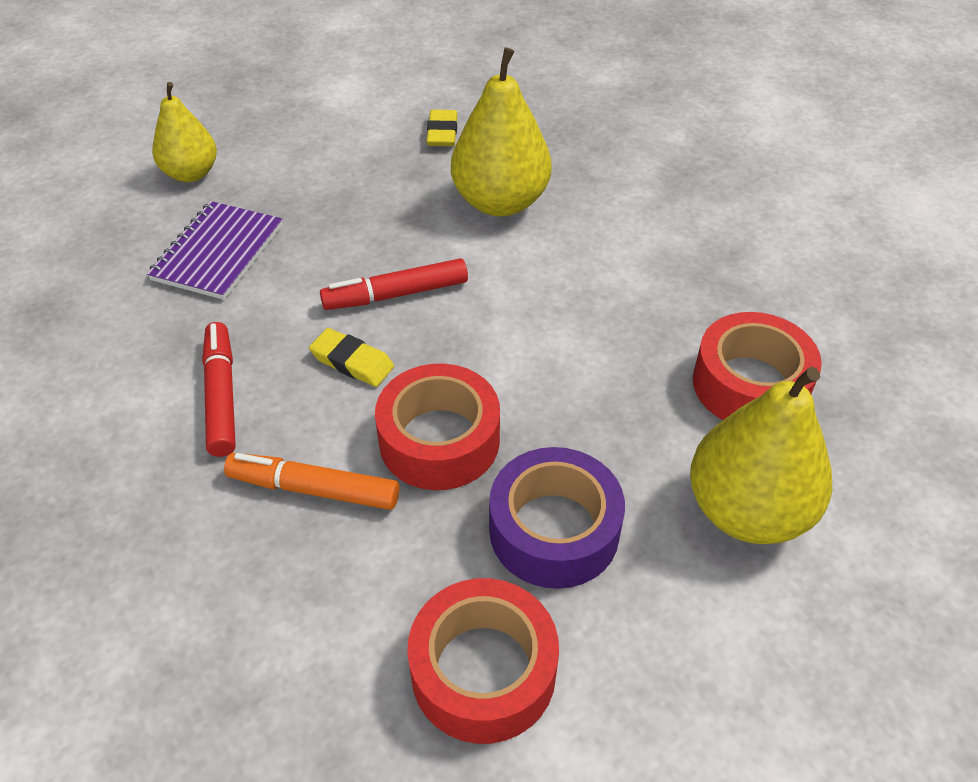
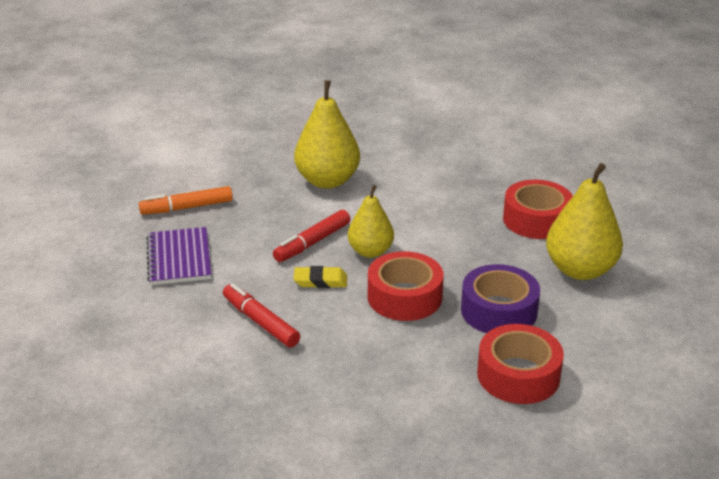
camera: 30 degrees left, 15 degrees down
yellow pear [152,82,217,182] -> yellow pear moved to [348,185,394,258]
orange marker [224,453,399,510] -> orange marker moved to [139,186,233,215]
yellow eraser [426,110,458,146] -> none

